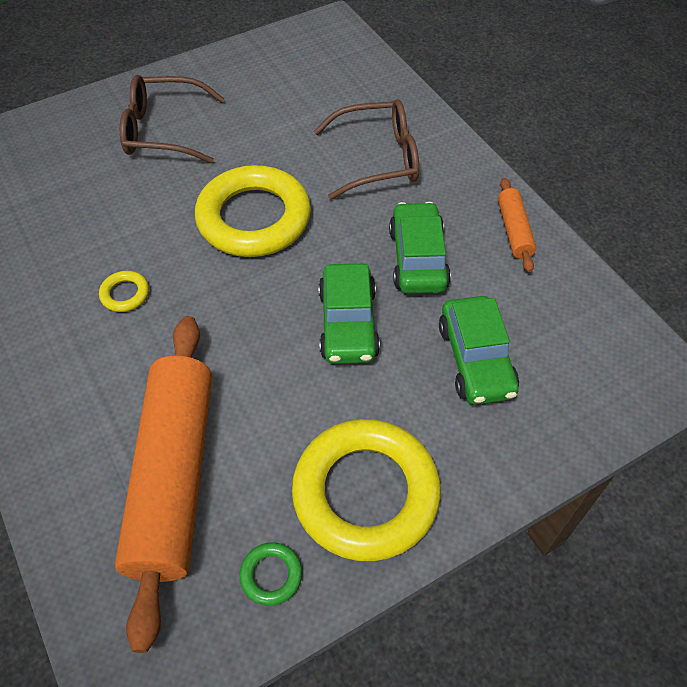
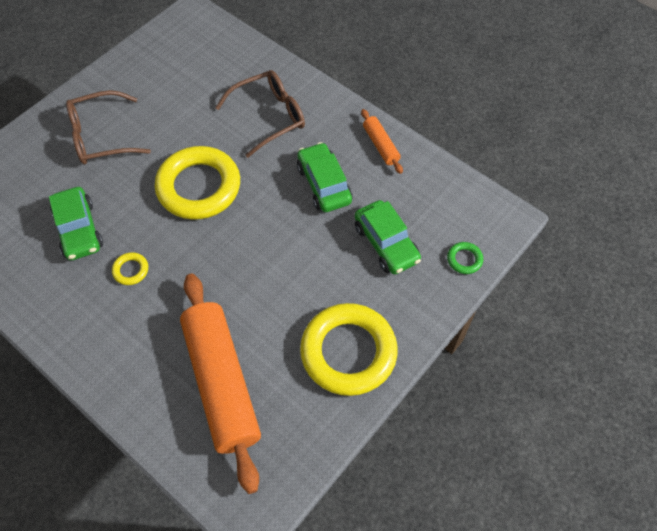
camera: 20 degrees left, 5 degrees up
green ring [239,542,302,606] -> green ring moved to [447,242,483,274]
green car [318,263,380,364] -> green car moved to [49,187,103,260]

